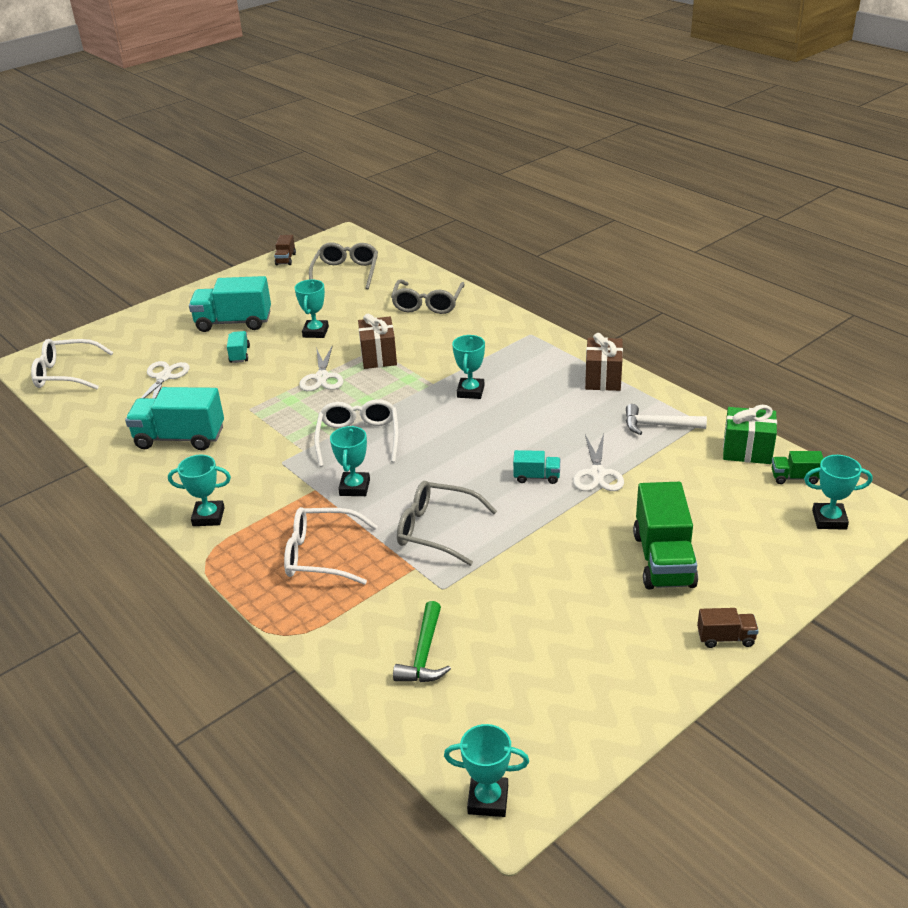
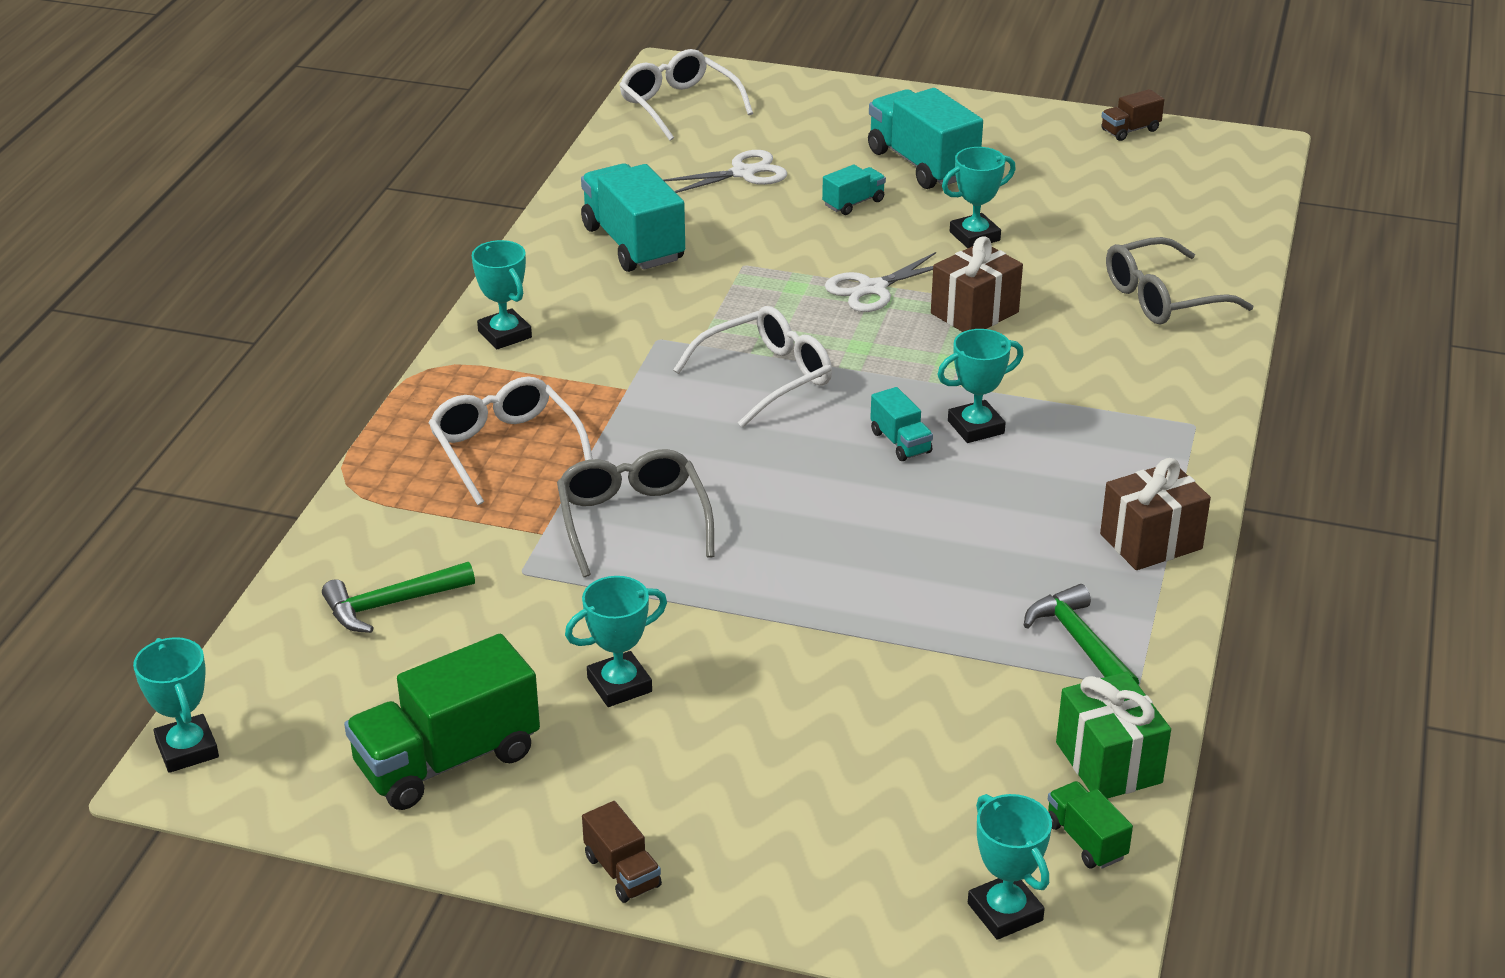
camera: 55 degrees right, 0 degrees up
grey glasses [309,242,378,289] -> none
turquoise trophy [330,426,370,496] -> turquoise trophy moved to [565,576,667,707]
turquoise truck [513,450,560,484] -> turquoise truck moved to [870,387,933,461]
white scissors [573,434,624,491] -> none
white hammer [626,404,707,435] -> green hammer [1024,584,1139,685]
green truck [633,482,698,590] -> green truck moved to [344,634,540,810]

